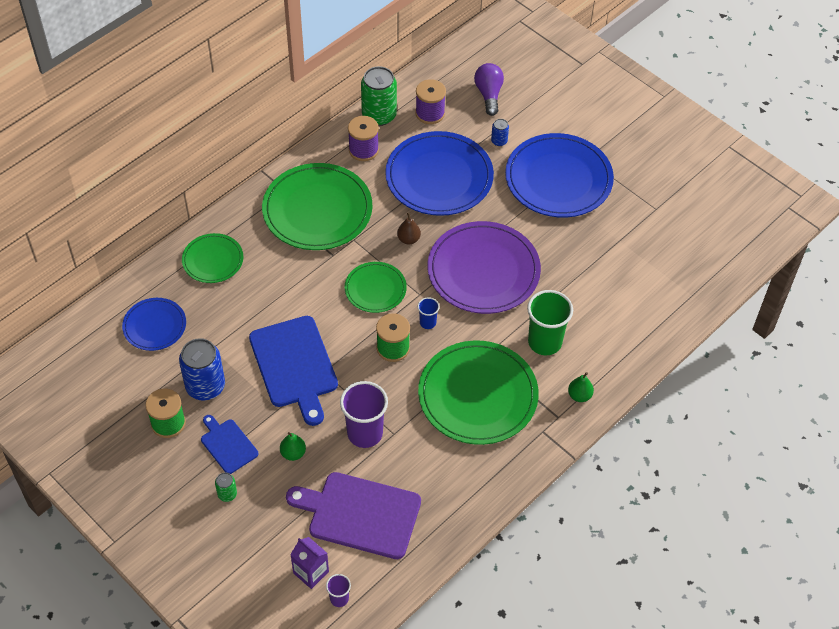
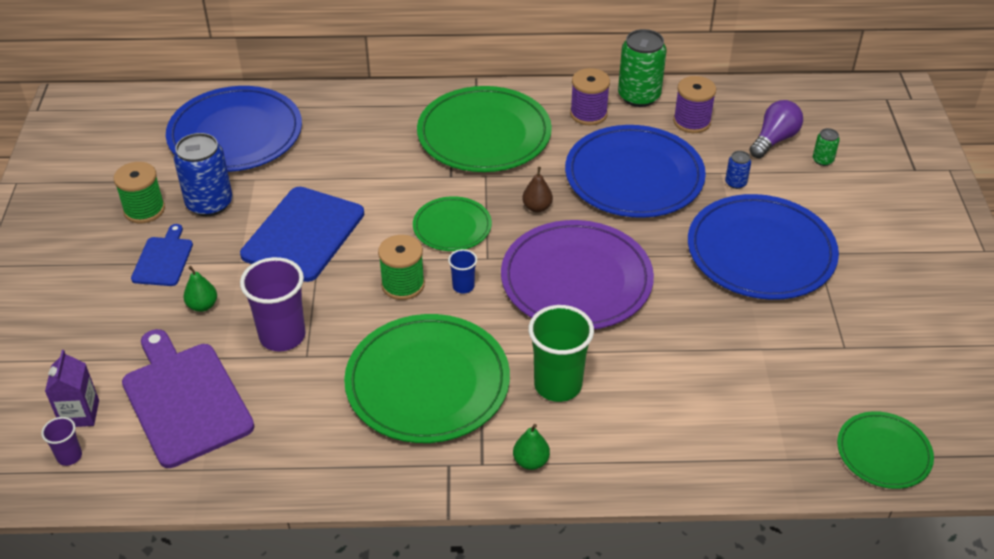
camera: 45 degrees right, 10 degrees down
blue plate [122,298,186,351] -> blue plate [166,86,302,172], size x1.84
green plate [182,233,243,283] -> green plate moved to [837,411,934,489]
green can [215,472,237,502] -> green can moved to [813,128,840,166]

